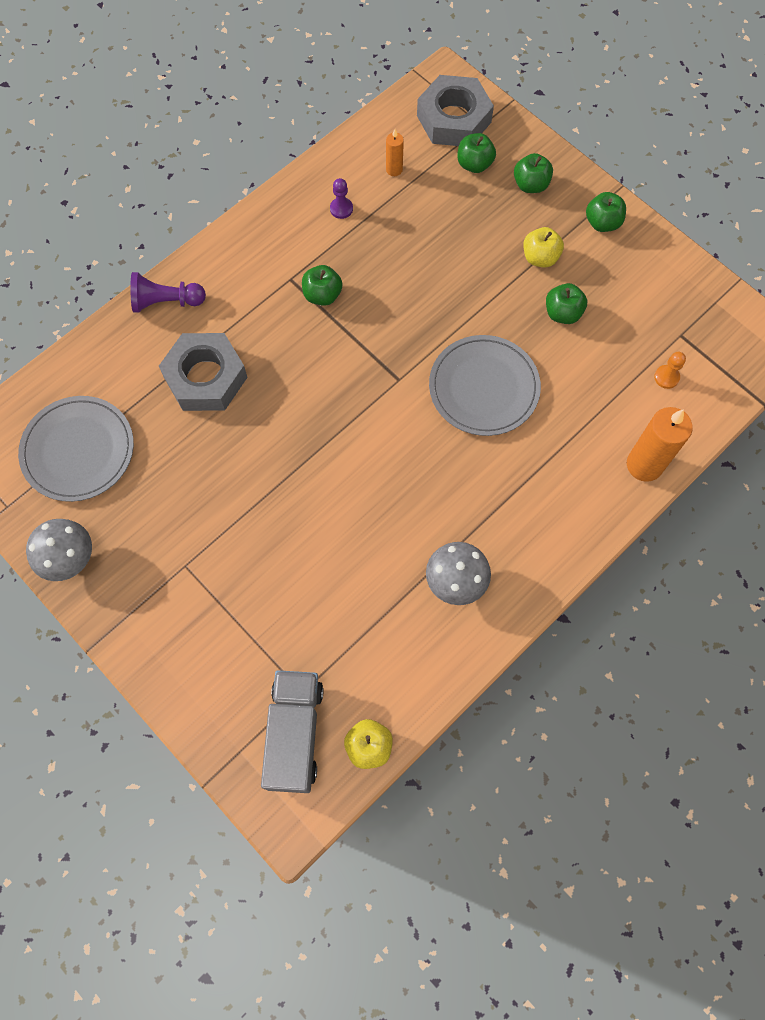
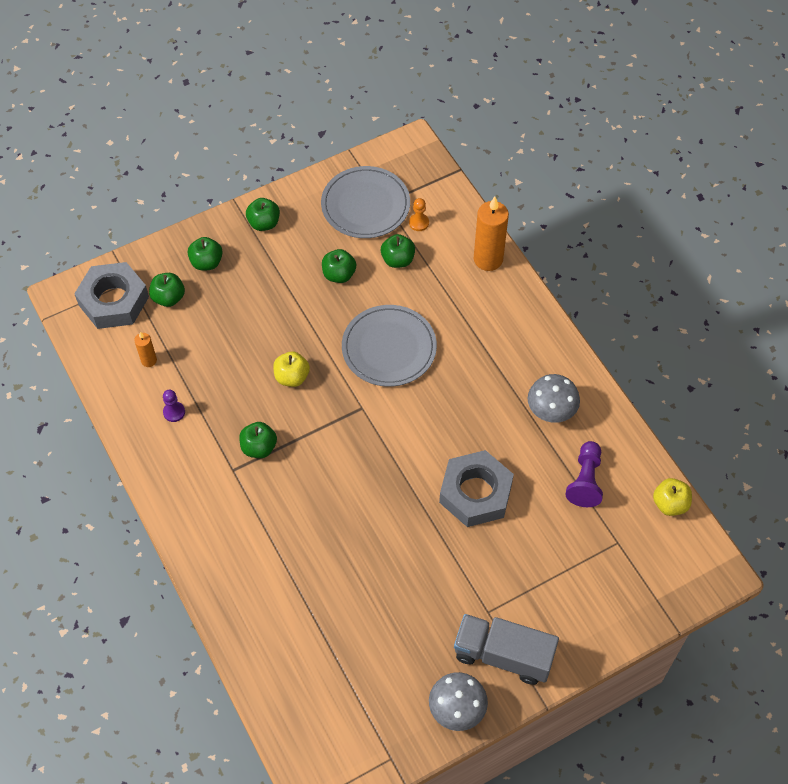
camera: 75 degrees left, 10 degrees down
grey plate [18,396,134,502] -> grey plate moved to [321,166,410,238]
purple pawn [130,272,206,313] -> purple pawn moved to [565,441,603,507]
grey nut [159,333,248,411] -> grey nut moved to [439,450,514,527]
grey truck [261,670,324,793] -> grey truck moved to [454,614,559,685]
yellow apple [523,227,564,268] -> yellow apple moved to [273,351,310,387]
none -> green apple [381,234,415,268]

